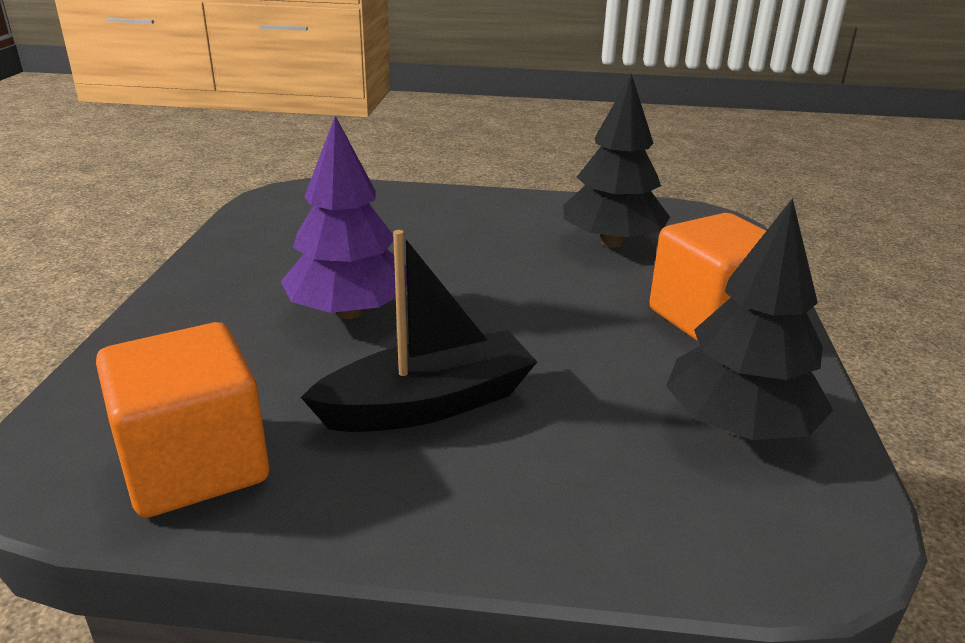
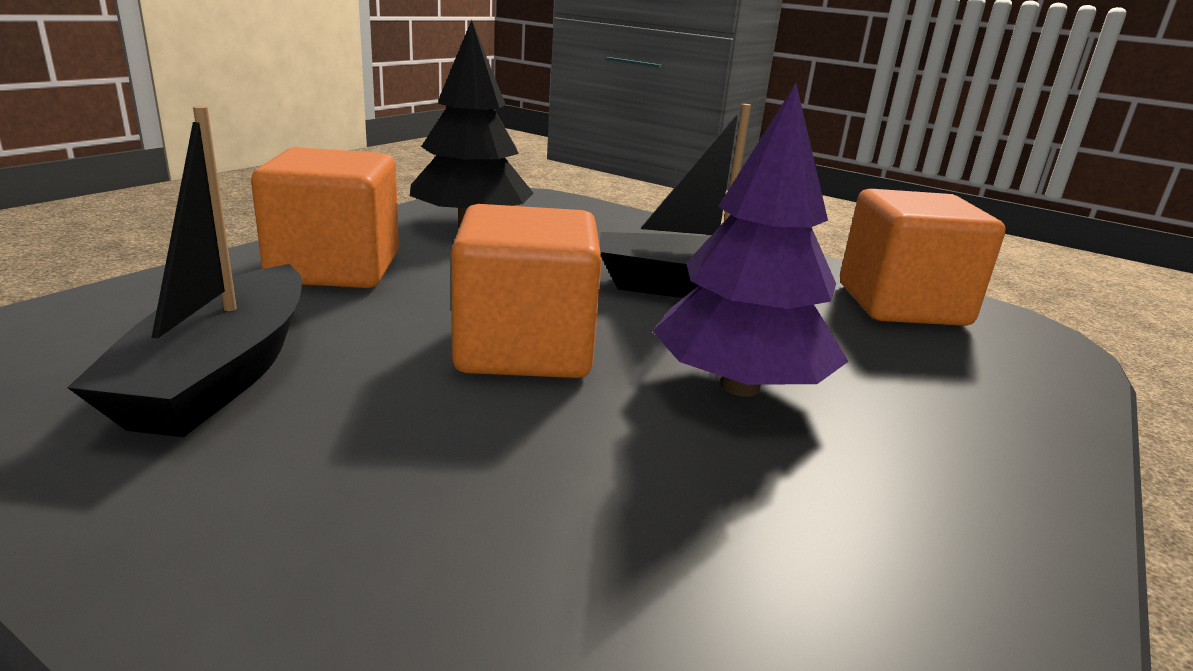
camera: 155 degrees left, 5 degrees down
black tree [563,74,670,247] -> black boat [67,106,302,437]
none -> orange cube [451,204,602,378]

